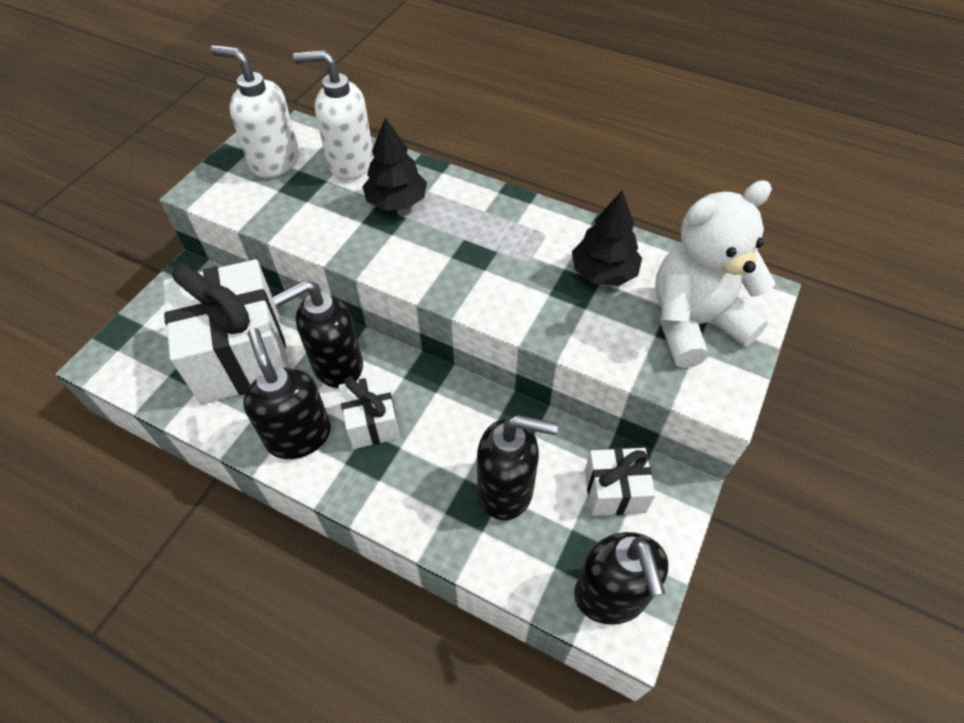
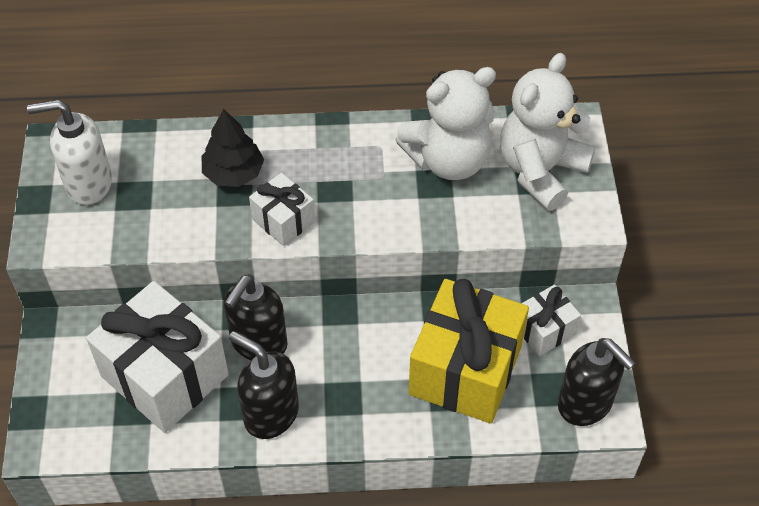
camera: 30 degrees left, 0 degrees up
white soap dispenser [293,50,374,180] -> none
white gift [339,375,400,449] -> white gift moved to [249,173,315,246]
black soap dispenser [477,415,558,520] -> yellow gift [409,279,529,423]
black tree [572,191,642,286] -> white teddy bear [395,67,496,180]

